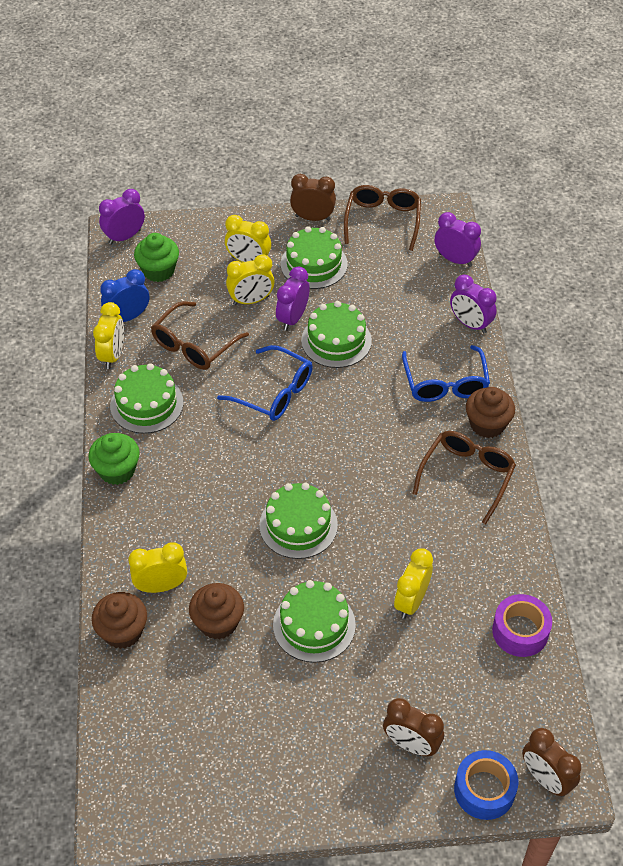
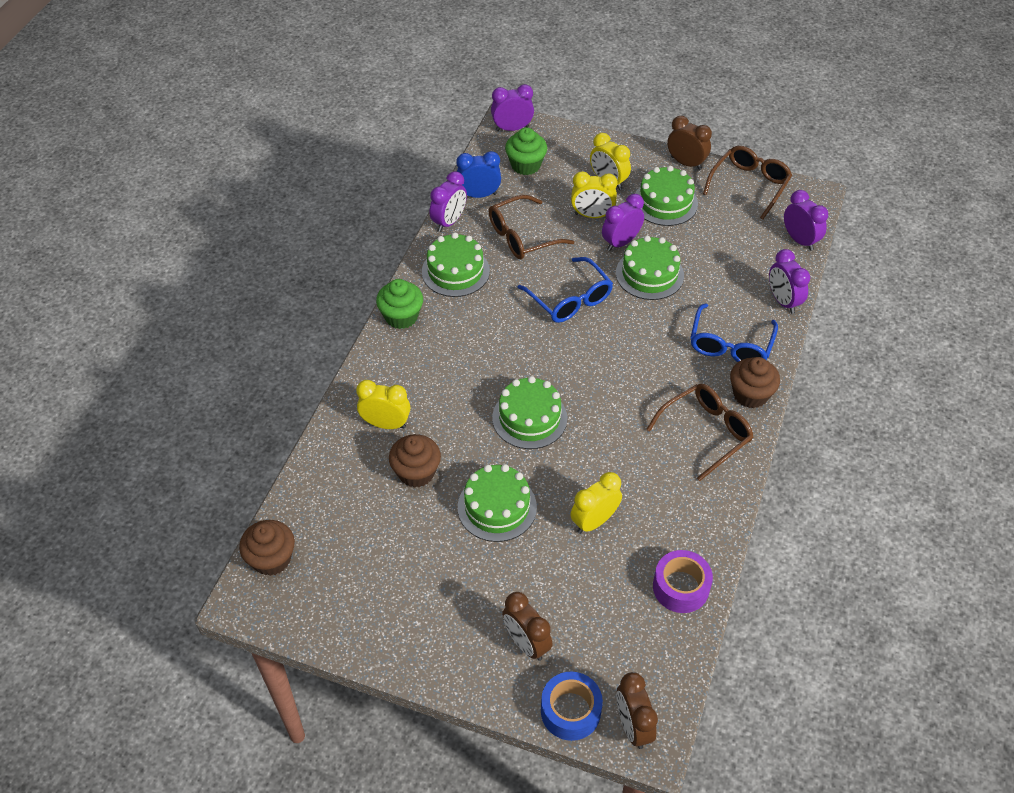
camera: 25 degrees right, 0 degrees up
brown cupcake [91,592,147,649] -> brown cupcake moved to [239,520,295,576]
yellow clock [93,302,124,369] -> purple clock [430,171,467,232]

